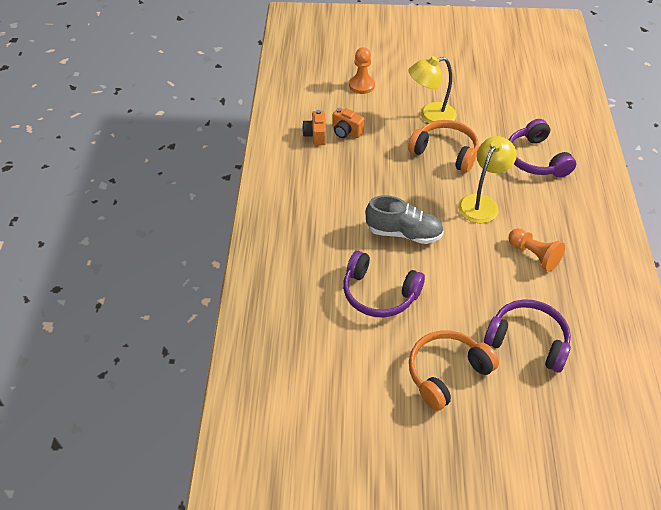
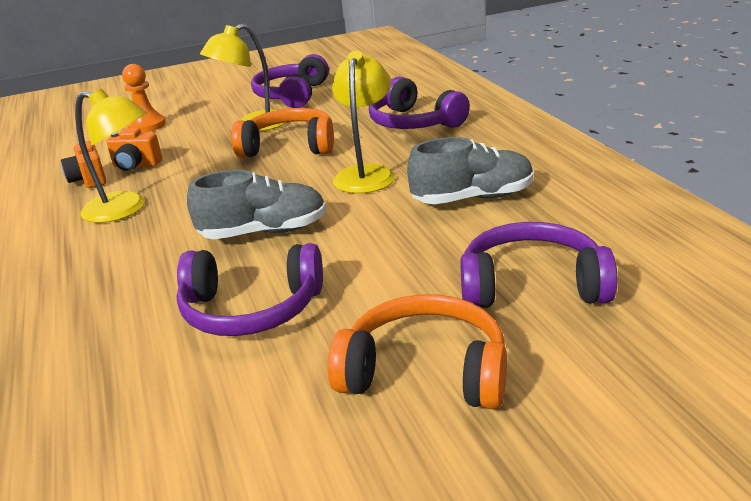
camera: 20 degrees left, 20 degrees down
orange headphones [409,330,499,411] -> orange headphones turned 75 degrees clockwise [328,294,507,409]
orange pawn [509,228,565,272] -> grey shoe [407,137,533,204]
none -> yellow lamp [75,88,147,223]
none -> purple headphones [251,54,329,108]

